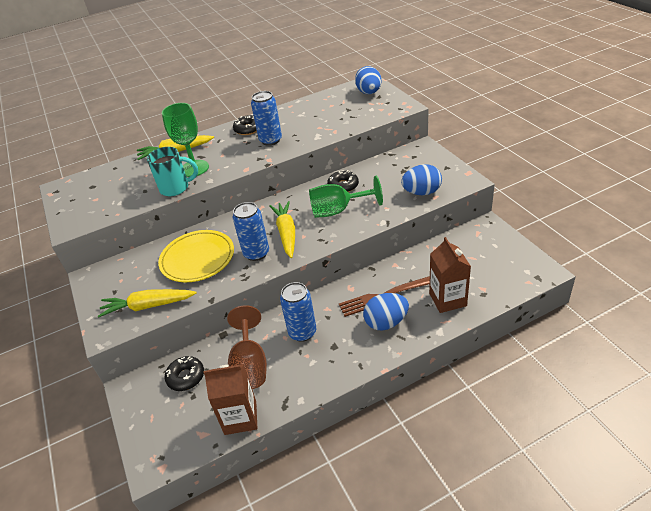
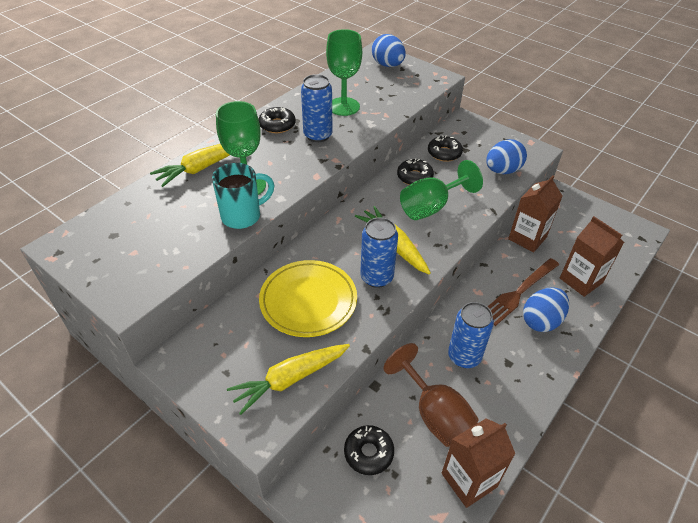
camera: 30 degrees left, 5 degrees up
none -> green goblet [326,29,362,116]
none -> black donut [428,135,463,162]
none -> brown carton [508,176,562,252]

